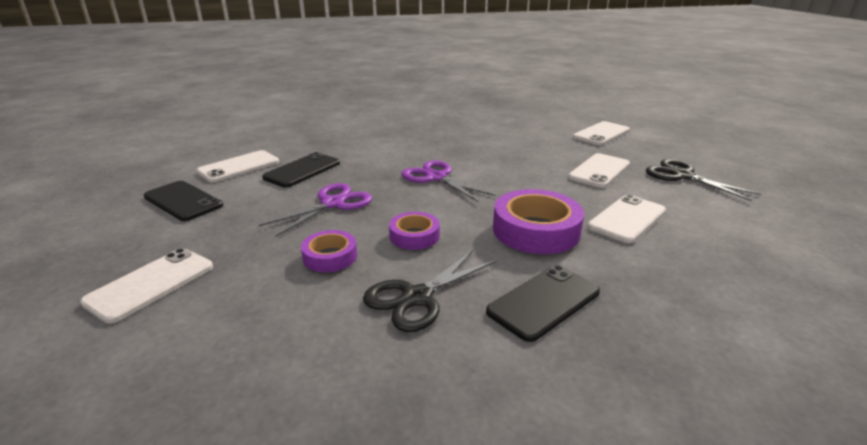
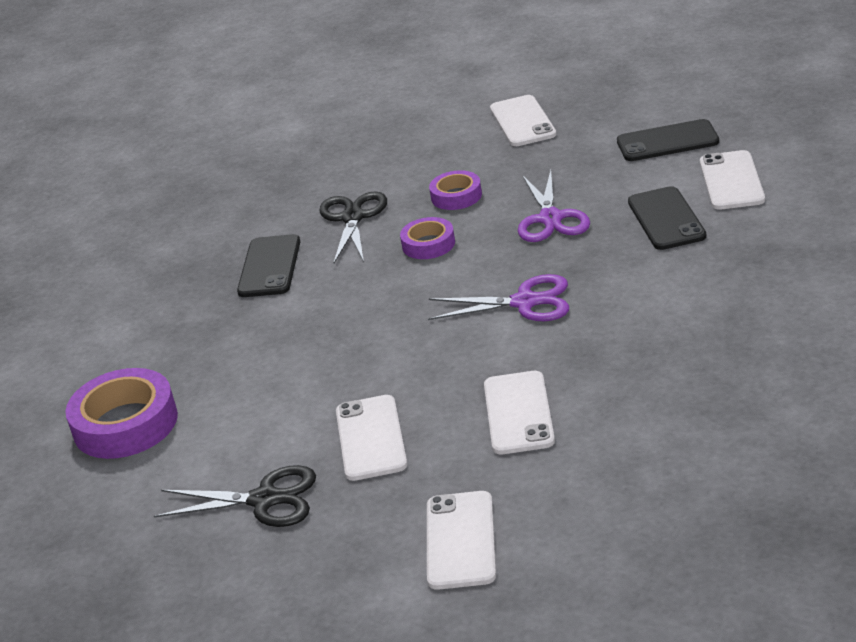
camera: 140 degrees right, 5 degrees up
purple tape [493,189,584,254] -> purple tape moved to [65,368,178,459]
white phone [587,194,666,243] -> white phone moved to [484,371,555,454]

